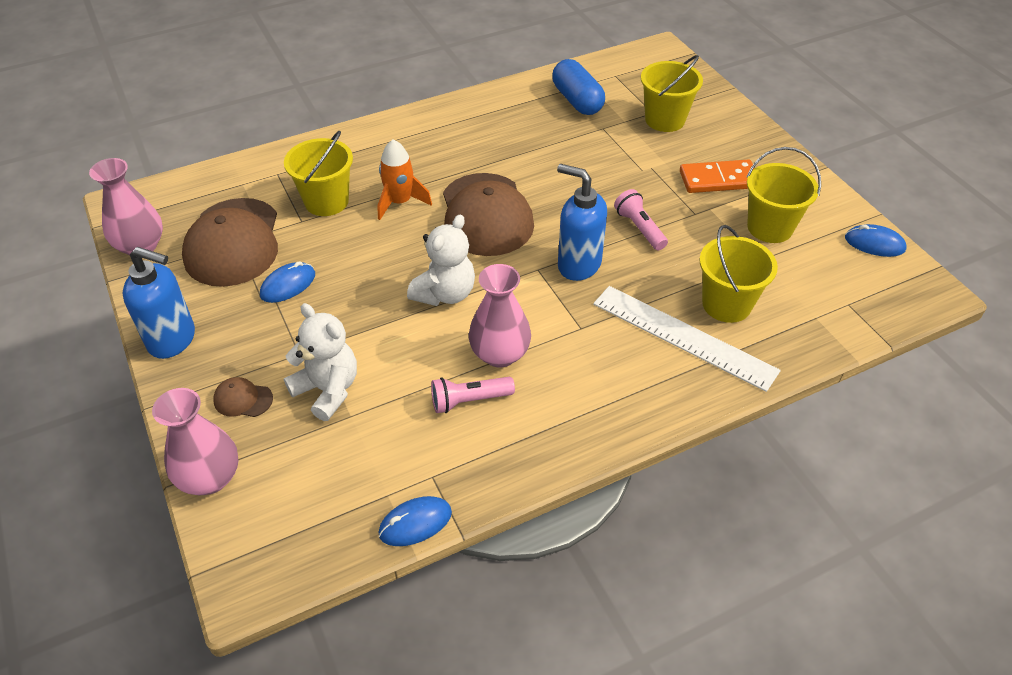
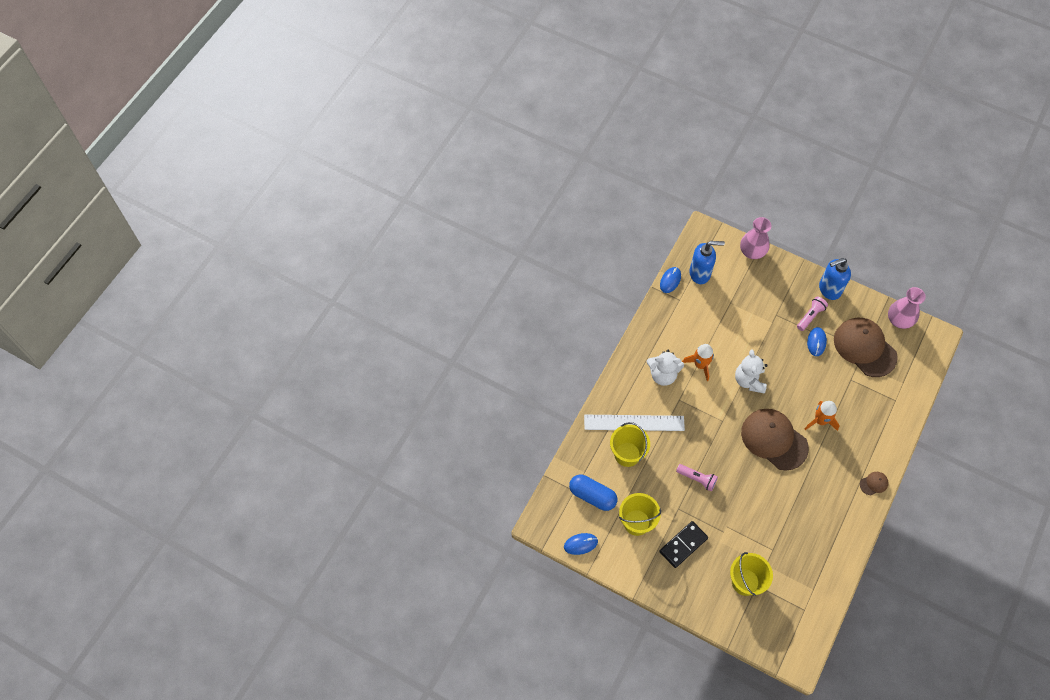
camera: 145 degrees right, 15 degrees up
brown cap [213,377,273,417] -> brown cap moved to [860,472,889,495]
yellow bucket [284,130,353,216] -> none
white teddy bear [284,303,357,421] -> white teddy bear moved to [647,350,684,386]
pink flashlight [431,377,515,413] -> pink flashlight moved to [797,296,828,331]
pink vase [469,264,531,368] -> orange rocket [682,344,714,381]
blue capsule [552,59,605,115] -> blue capsule moved to [569,474,617,511]
blue soap dispenser [557,164,607,281] -> blue soap dispenser moved to [689,241,725,284]
orange domino [680,159,755,193] -> black domino [659,521,708,568]

